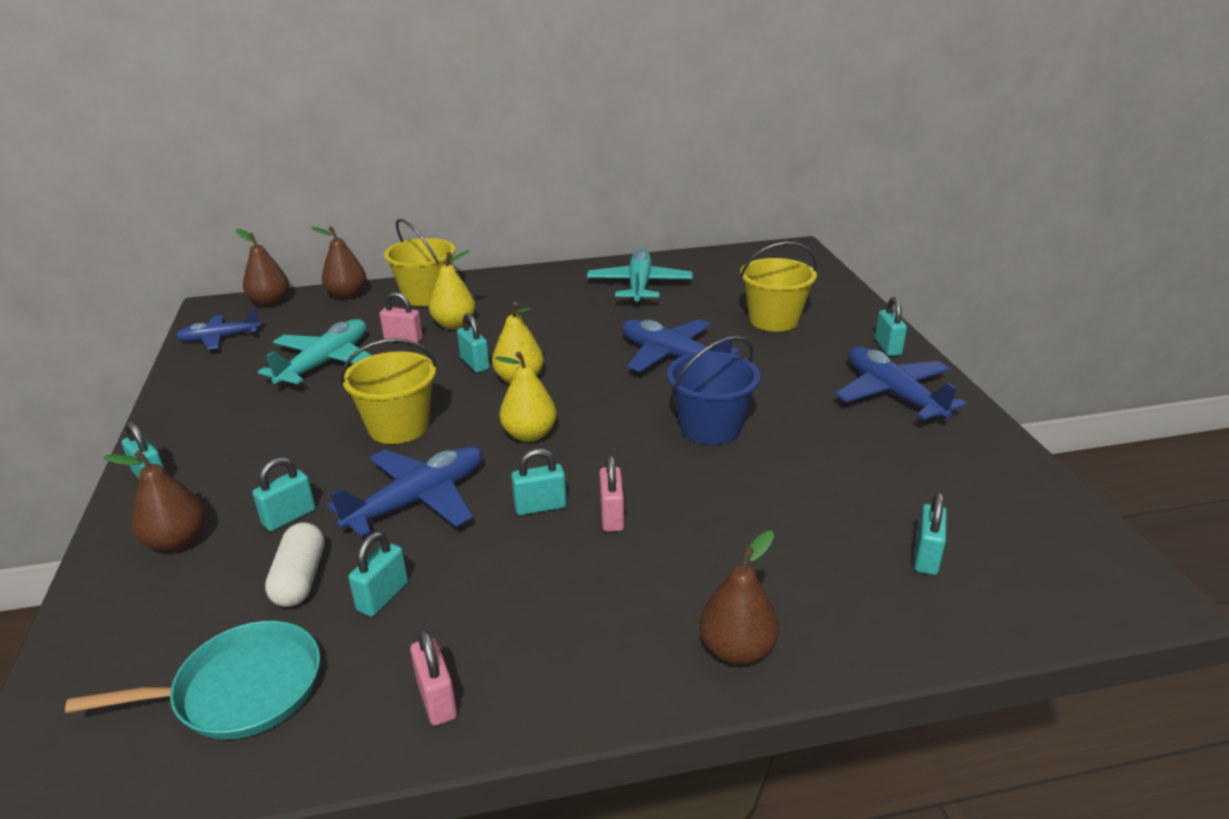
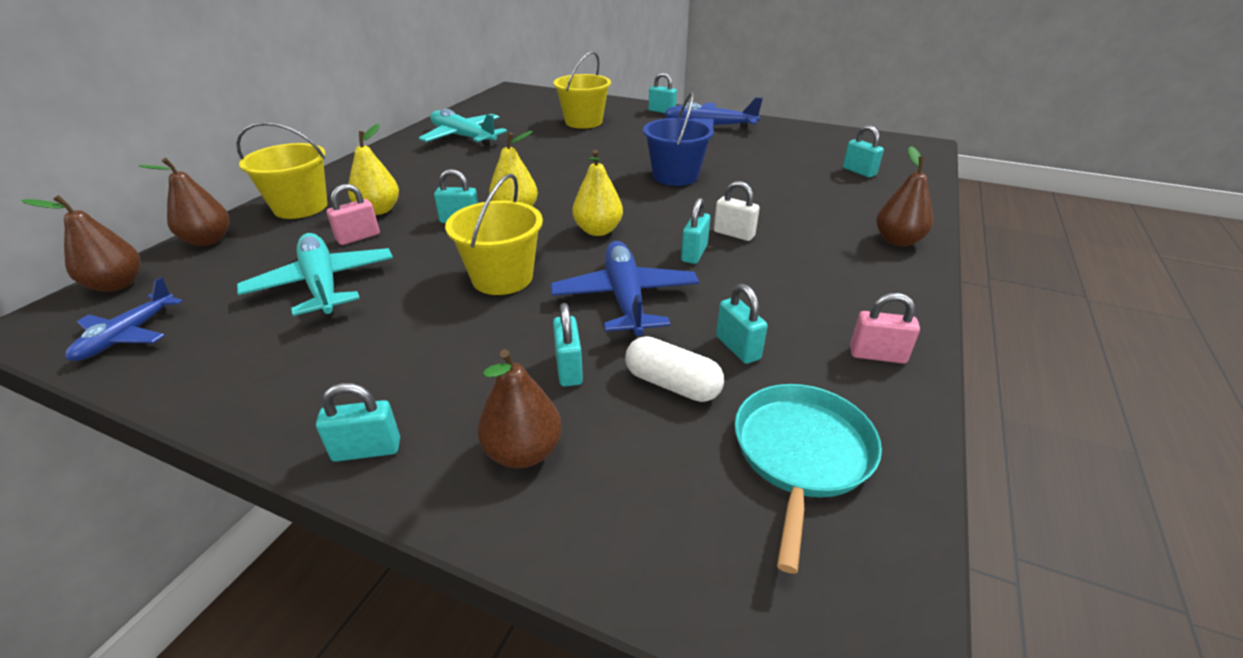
camera: 55 degrees left, 5 degrees up
pink padlock [599,455,624,532] -> white padlock [714,181,760,241]
blue plane [622,319,740,372] -> none

